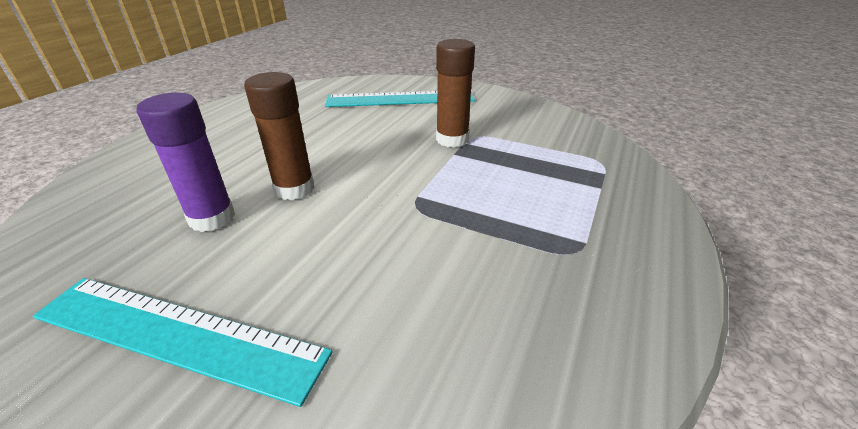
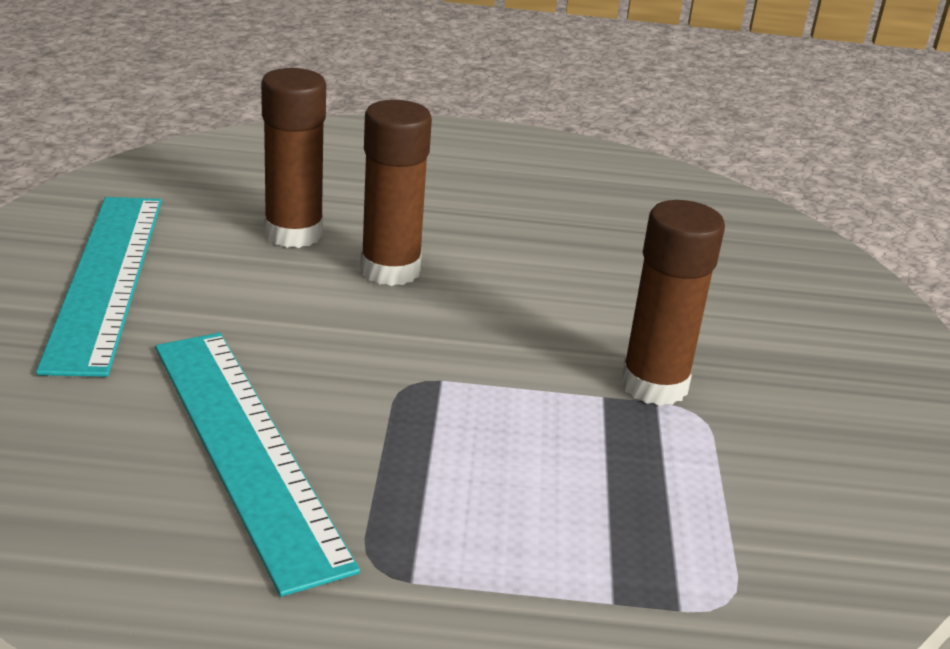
camera: 65 degrees right, 5 degrees down
purple glue stick [136,93,235,232] -> brown glue stick [261,68,326,248]
turquoise ruler [325,91,475,107] -> turquoise ruler moved to [155,333,360,597]

